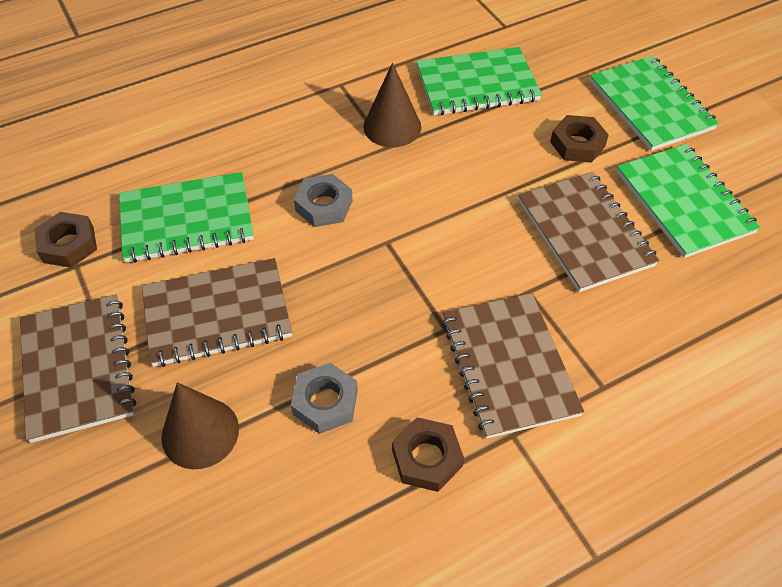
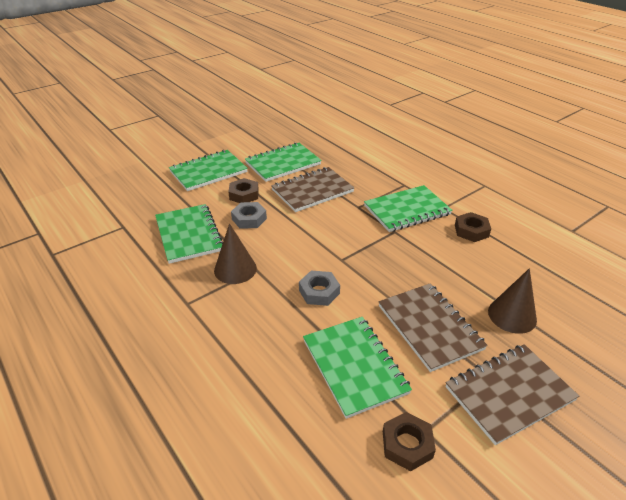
camera: 100 degrees left, 15 degrees down
grey nut [291,363,358,434] -> grey nut moved to [231,202,267,229]
brown notebook [442,293,584,439] -> green notebook [364,185,452,232]

